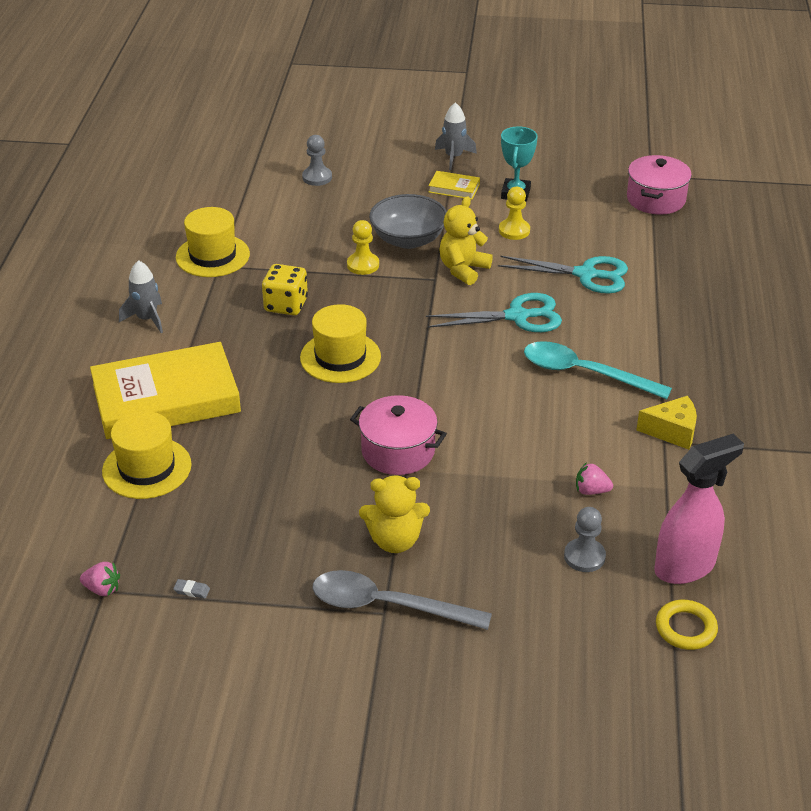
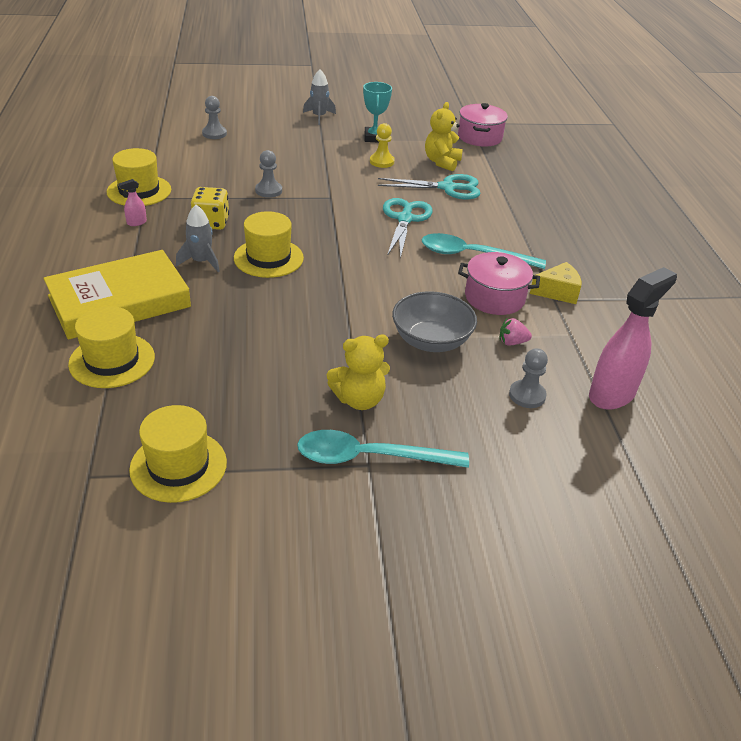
camera: 15 degrees left, 0 degrees up
pink strawberry [80,562,120,596] -> none
grey rocket [119,260,163,333] -> grey rocket moved to [176,205,220,272]
grey eraser [173,579,210,599] -> yellow hat [129,405,227,503]
grey spoon [312,570,492,630] -> turquoise spoon [297,430,469,468]
yellow pawn [347,220,379,275] -> grey pawn [255,150,282,198]
pink pot [350,395,447,475] -> pink pot moved to [458,252,540,315]
grey bowl [369,194,447,249] -> grey bowl moved to [392,291,477,352]
turquoise scissors [426,293,562,332] -> turquoise scissors turned 60 degrees counterclockwise [383,198,433,259]
yellow book [428,171,480,200] -> none
yellow teddy bear [439,196,493,285] -> yellow teddy bear moved to [425,102,462,171]
yellow ring [656,600,718,650] -> none
none -> pink spray bottle [119,179,147,226]

